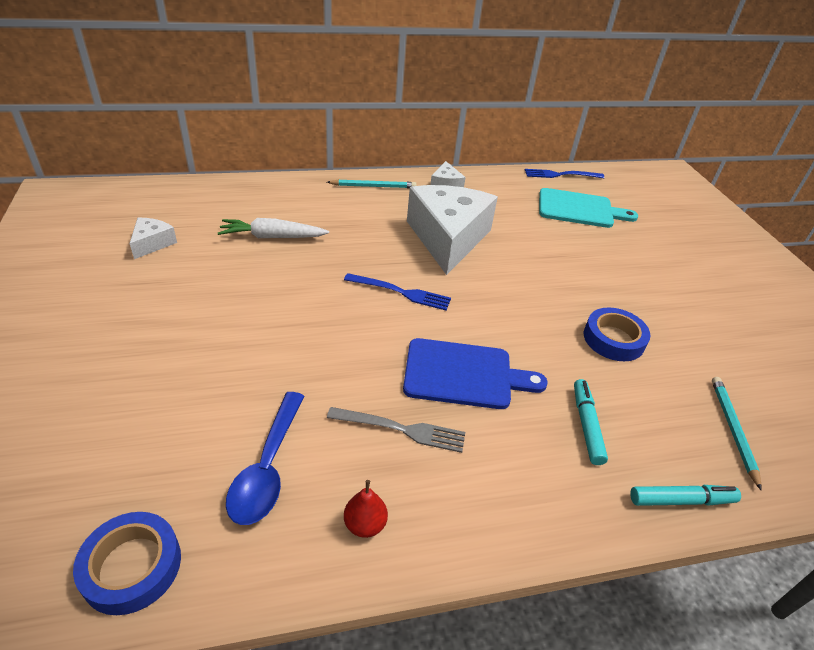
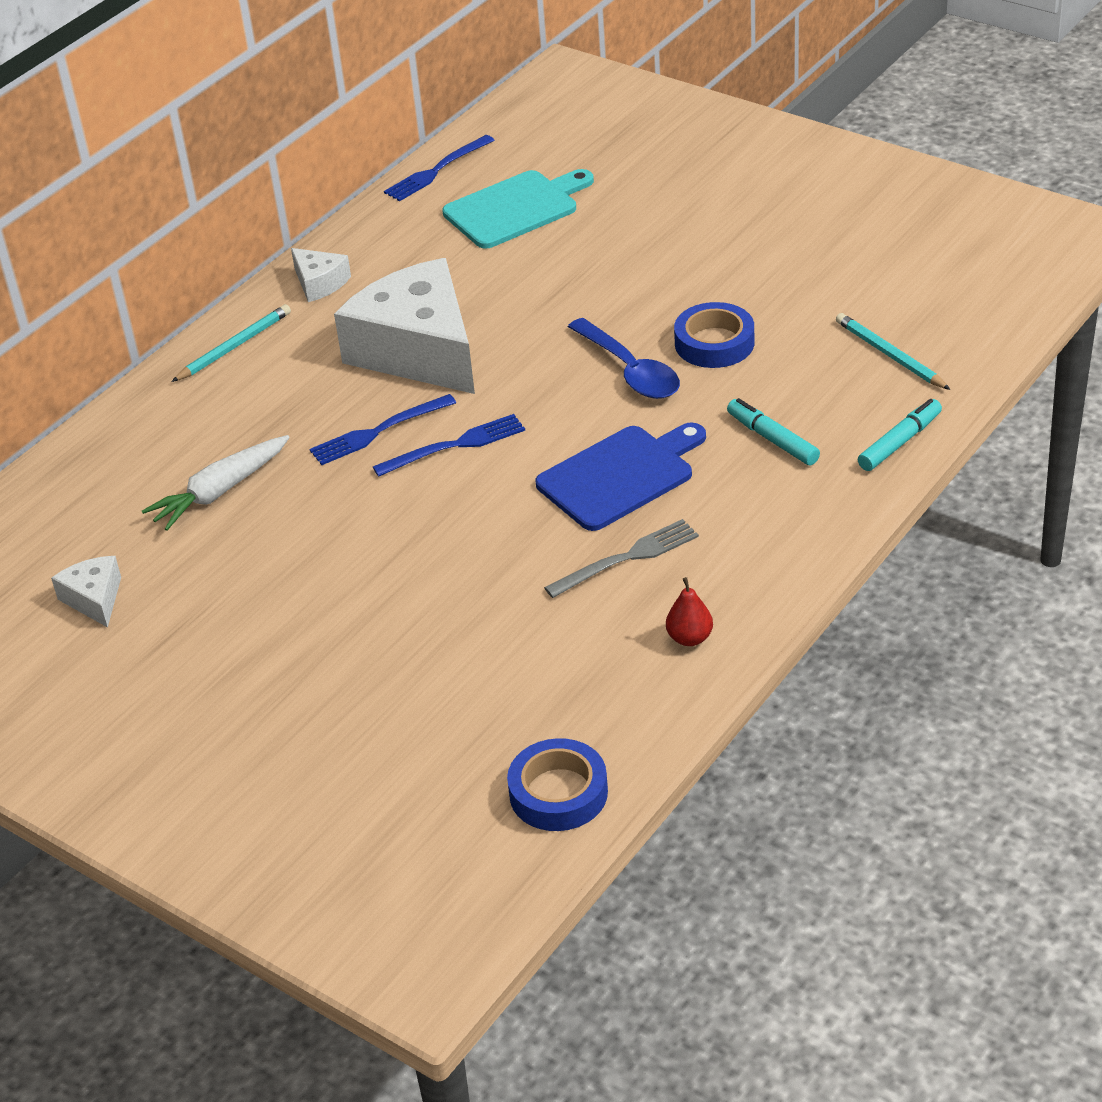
camera: 35 degrees left, 0 degrees up
blue spoon [226,392,304,525] -> blue spoon moved to [568,318,680,399]
none -> blue fork [309,394,456,465]

